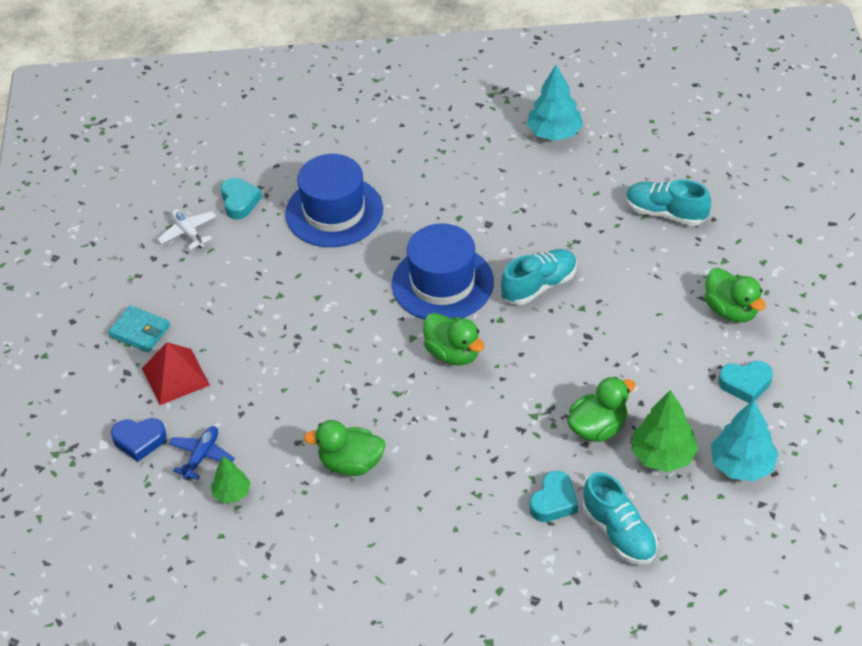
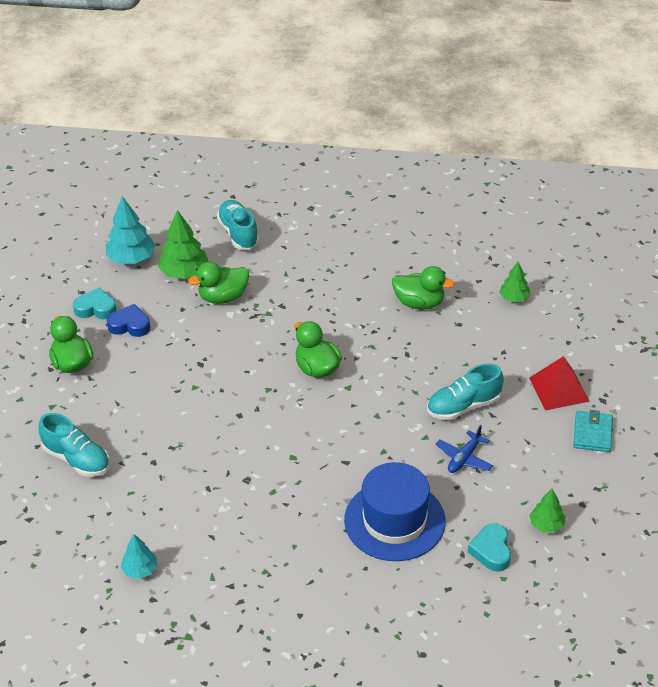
camera: 170 degrees left, 5 degrees down
turquoise wallet [108,305,170,352] -> turquoise wallet turned 60 degrees clockwise [573,410,613,452]
blue heart [111,418,167,462] -> blue heart moved to [107,304,150,337]
white plane [158,209,216,250] -> green tree [530,489,566,533]
blue plane [168,426,235,480] -> blue plane moved to [436,425,493,473]
blue hat [392,224,494,320] -> none
turquoise shoe [501,249,577,305] -> turquoise shoe moved to [427,364,504,420]
turquoise tree [527,65,583,141] -> turquoise tree [121,534,158,579], size x0.60
turquoise heart [530,471,578,522] -> none

